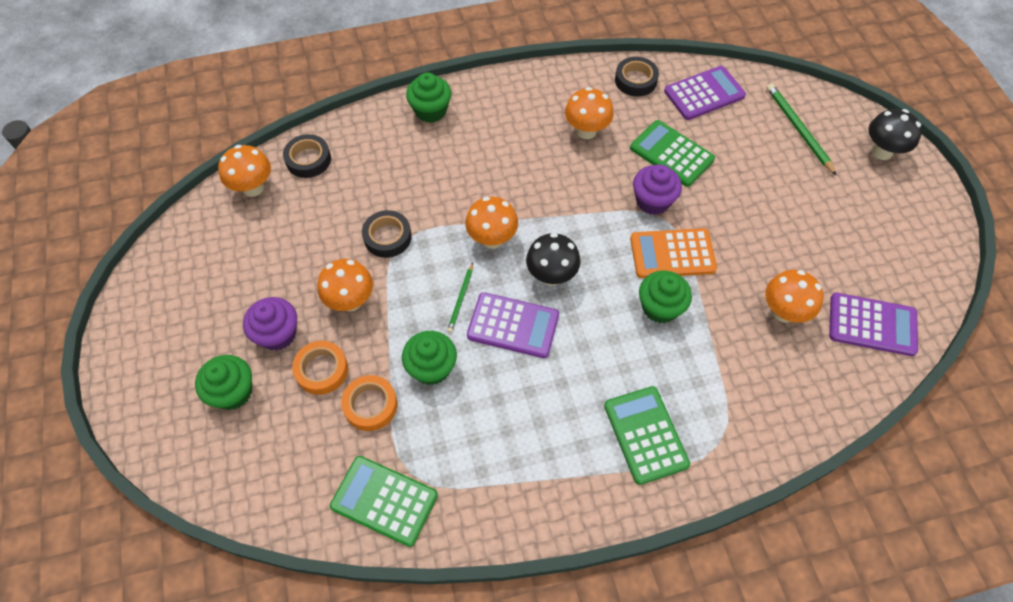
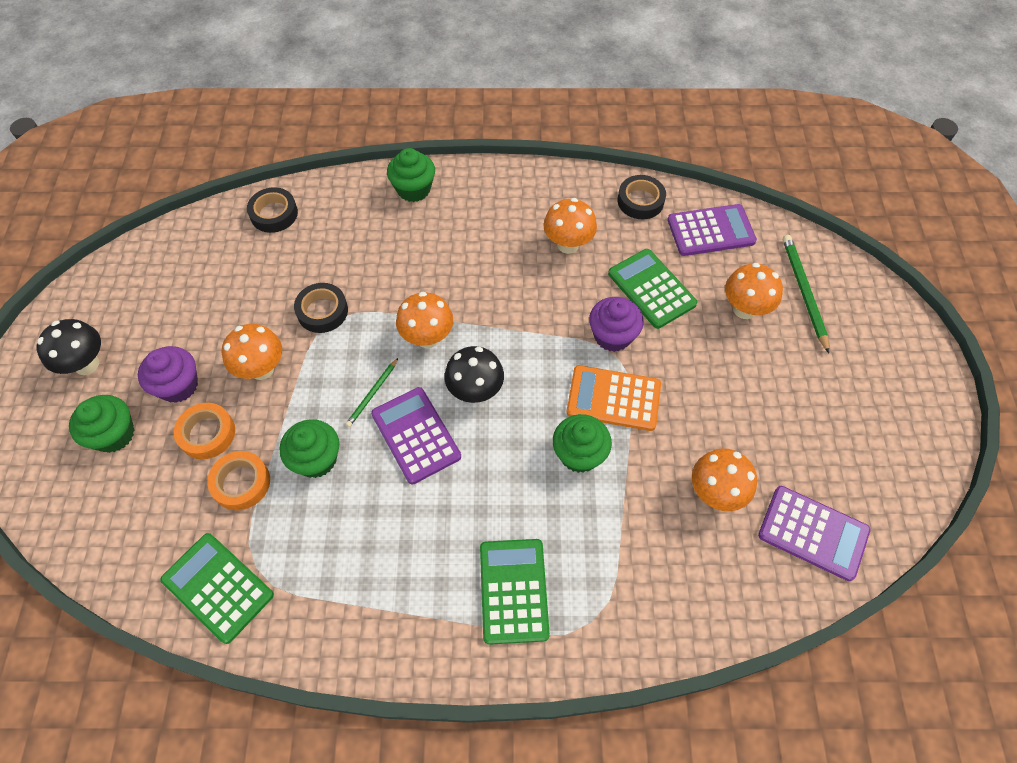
camera: 15 degrees right, 0 degrees up
orange mushroom [218,145,271,197] -> orange mushroom moved to [725,263,783,319]
purple calculator [467,292,559,358] -> purple calculator turned 150 degrees counterclockwise [371,387,461,485]
black mushroom [868,109,922,160] -> black mushroom moved to [37,319,101,375]

